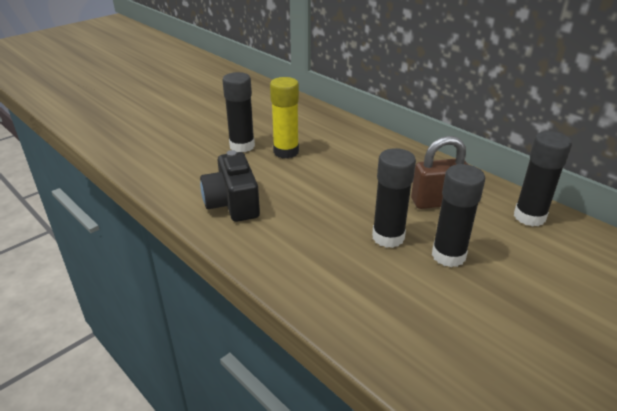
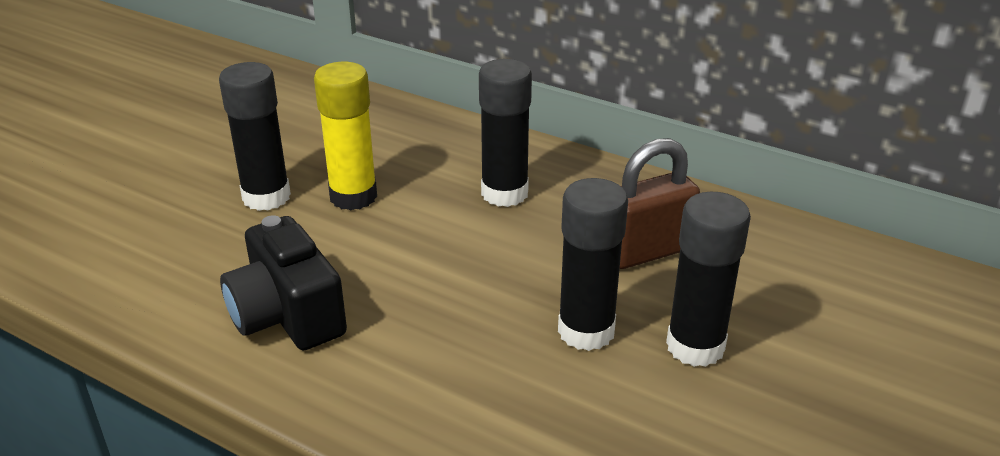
camera: 15 degrees left, 0 degrees up
black glue stick [514,131,572,227] -> black glue stick moved to [479,59,532,207]

